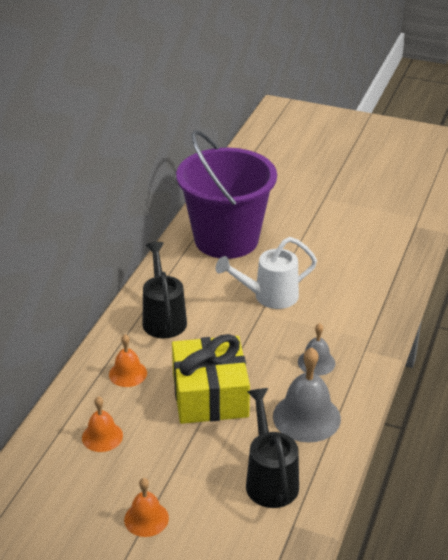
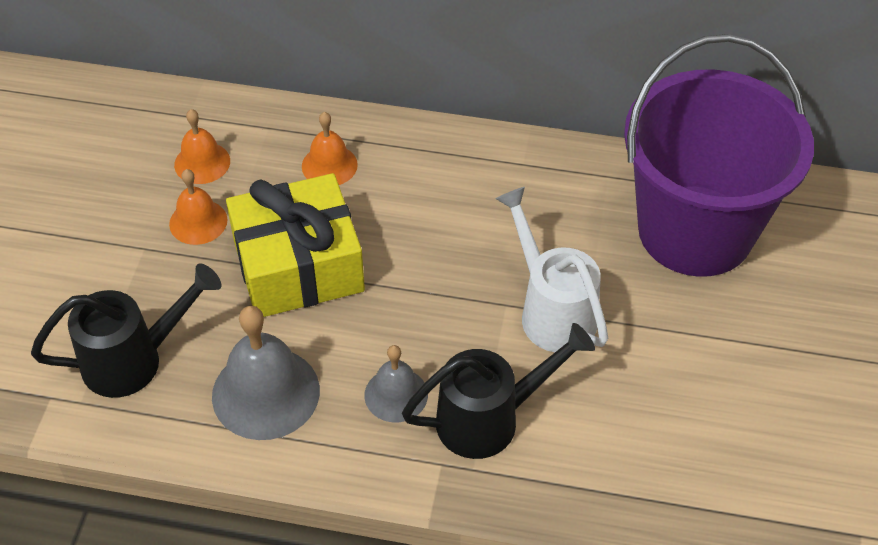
camera: 80 degrees right, 15 degrees up
orange bell [124,478,169,537] -> orange bell moved to [169,169,227,245]
black watering can [142,242,187,338] -> black watering can moved to [402,323,595,459]

